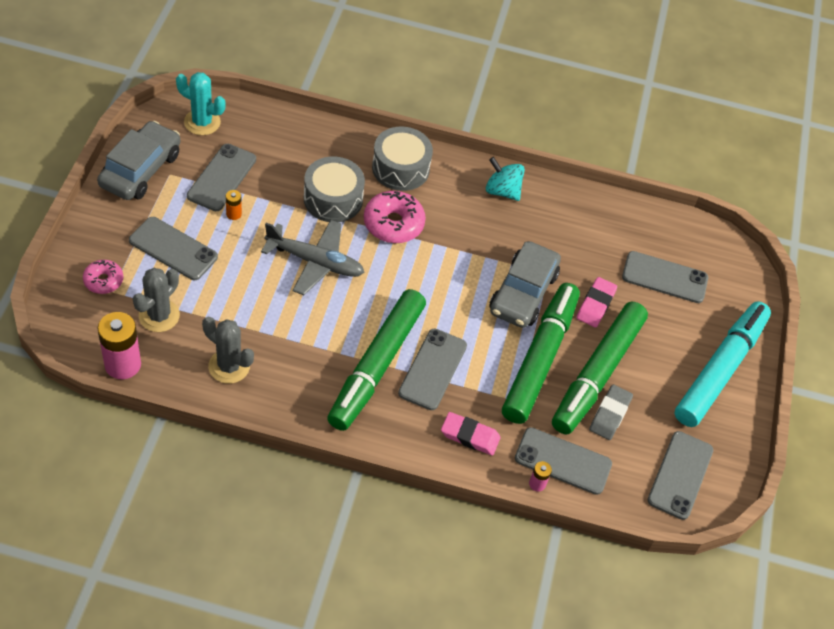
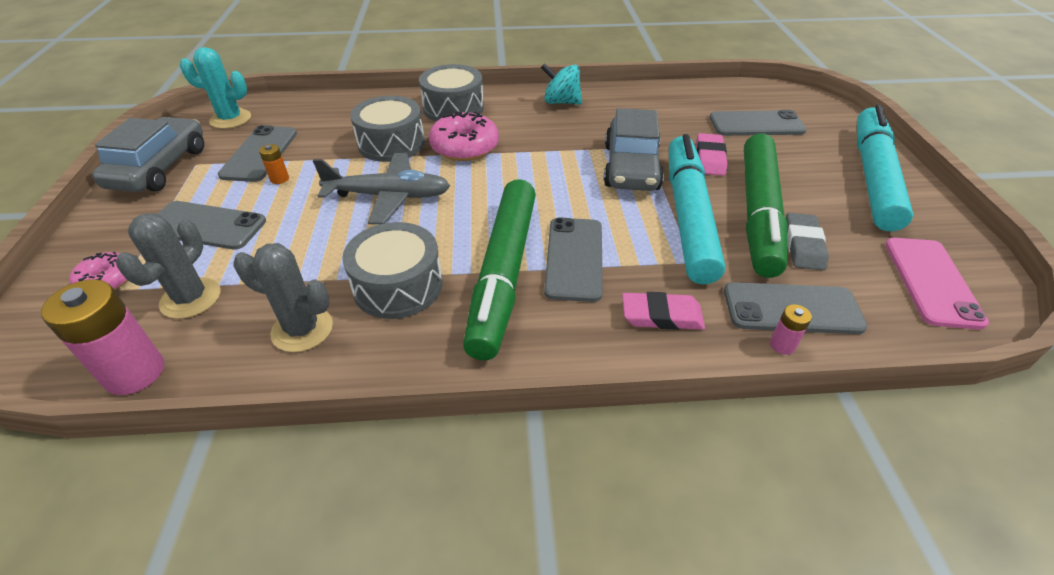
camera: 10 degrees left, 10 degrees down
green marker [502,283,580,424] -> turquoise marker [669,134,725,284]
grey phone [648,431,713,520] -> pink phone [885,238,989,330]
none -> grey drum [342,222,443,319]

